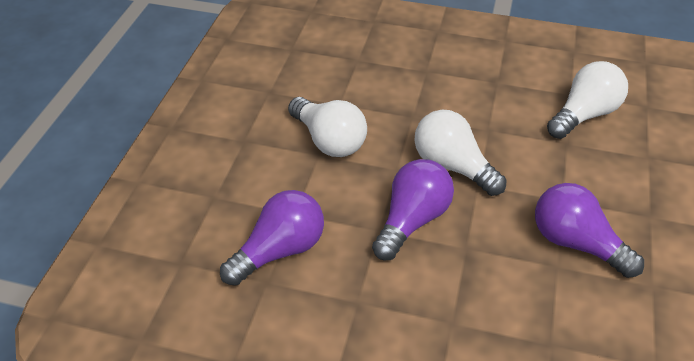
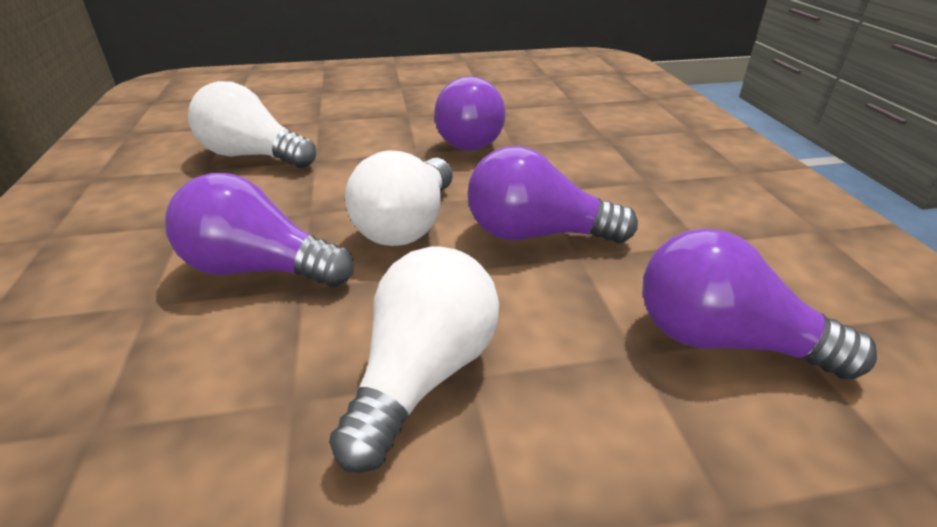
camera: 115 degrees left, 10 degrees down
none -> purple light bulb [165,173,354,287]

